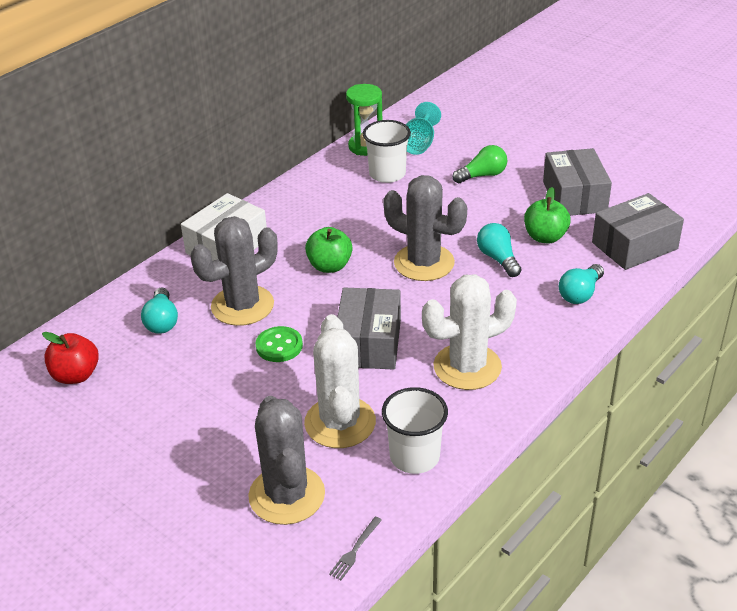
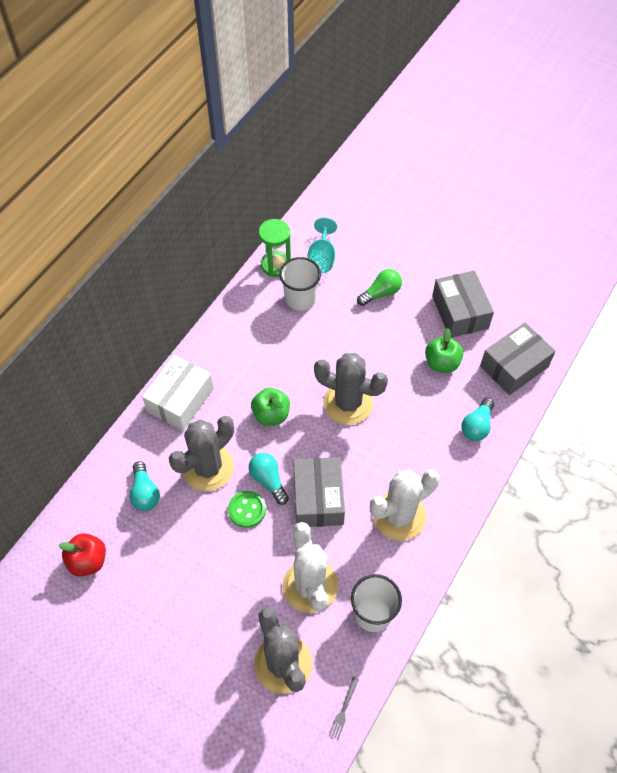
camera: 10 degrees left, 20 degrees up
turquoise light bulb [477,223,521,277] -> turquoise light bulb moved to [249,453,289,505]

